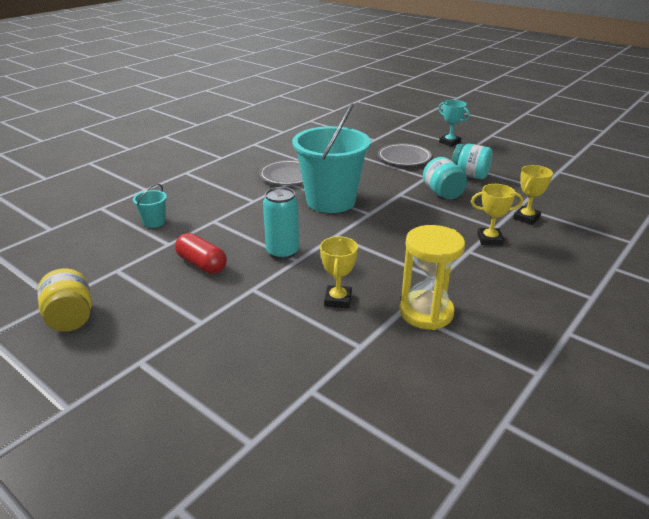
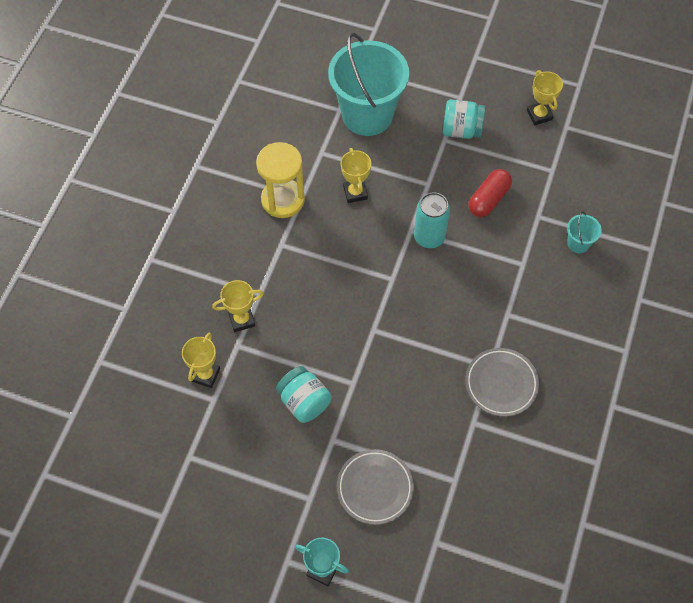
camera: 160 degrees right, 30 degrees up
yellow jar [38,268,92,332] -> yellow trophy [527,70,563,125]
red capsule [175,233,227,274] -> red capsule turned 75 degrees counterclockwise [469,169,512,217]
turquoise bucket [292,103,371,213] -> turquoise bucket moved to [328,33,409,136]
turquoise jar [452,144,493,179] -> turquoise jar moved to [443,99,485,139]

